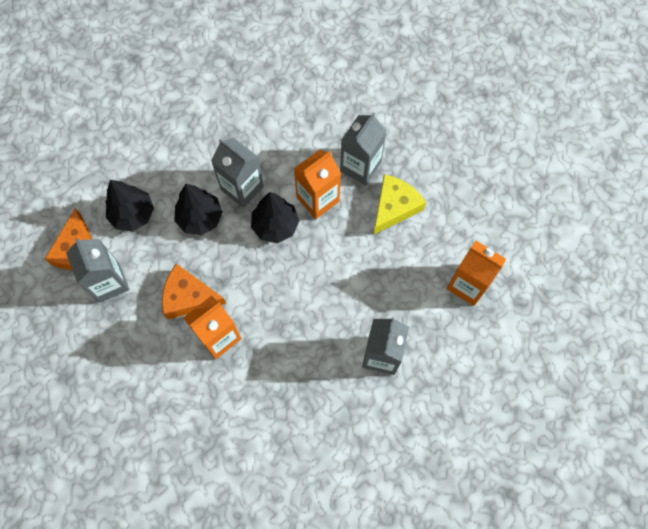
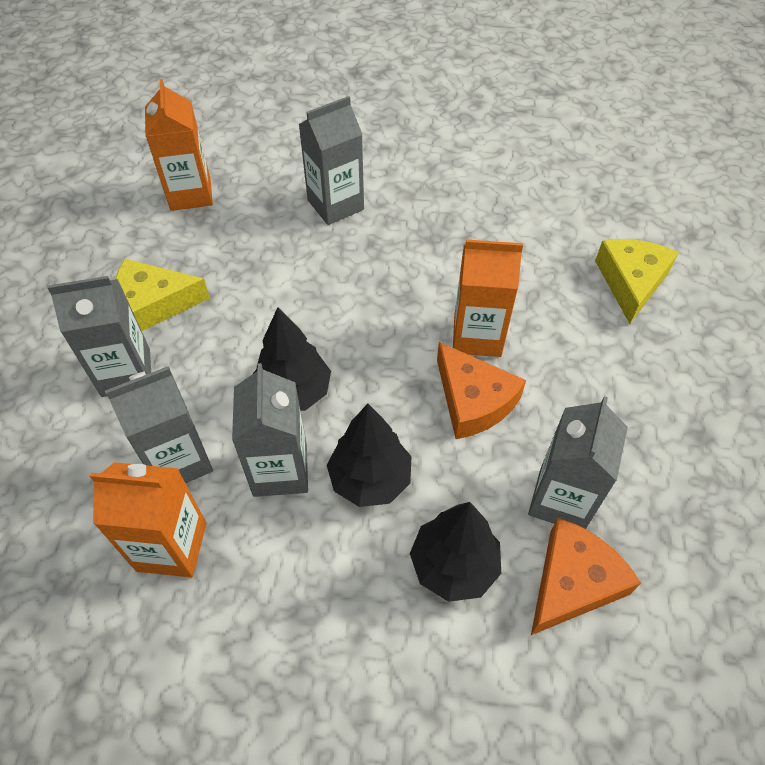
camera: 135 degrees left, 15 degrees down
orange carton [294,150,341,219] -> orange carton moved to [90,462,206,578]
none -> grey carton [105,366,213,483]
none -> yellow cheese [595,239,679,324]

